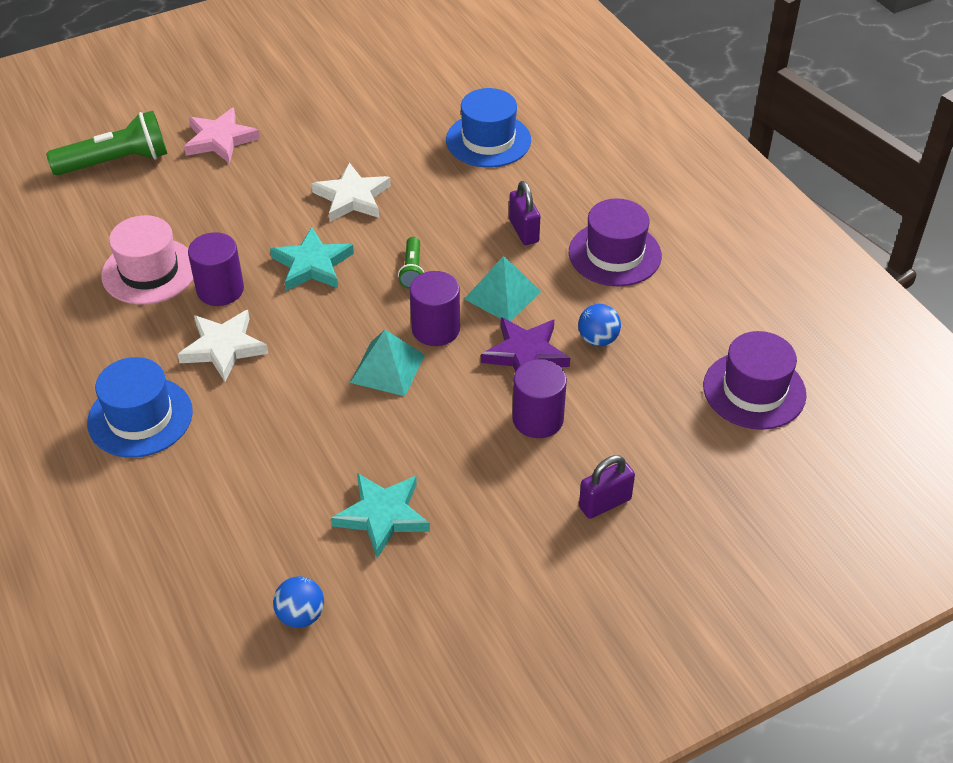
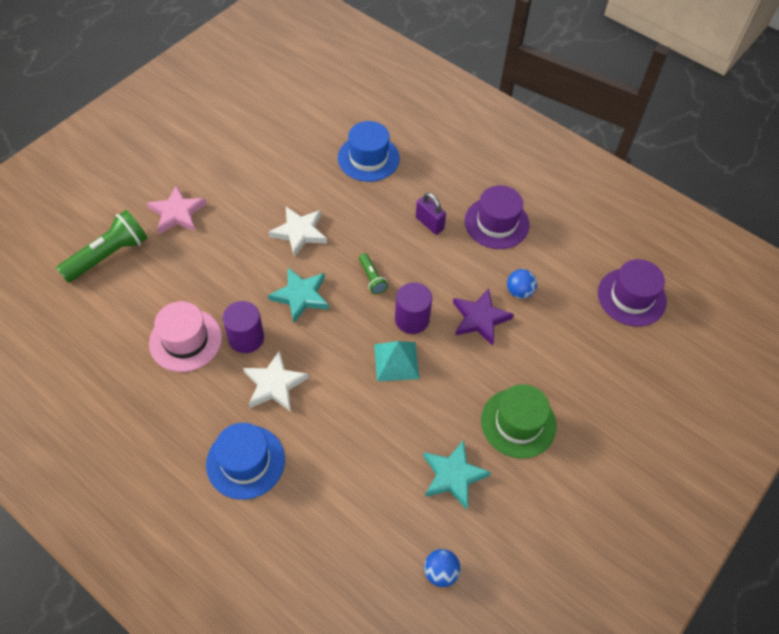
camera: 25 degrees left, 10 degrees up
turquoise pyramid [464,256,541,322] -> none
purple cylinder [512,359,567,438] -> none
purple padlock [579,455,635,519] -> none
none -> green hat [481,384,557,459]

